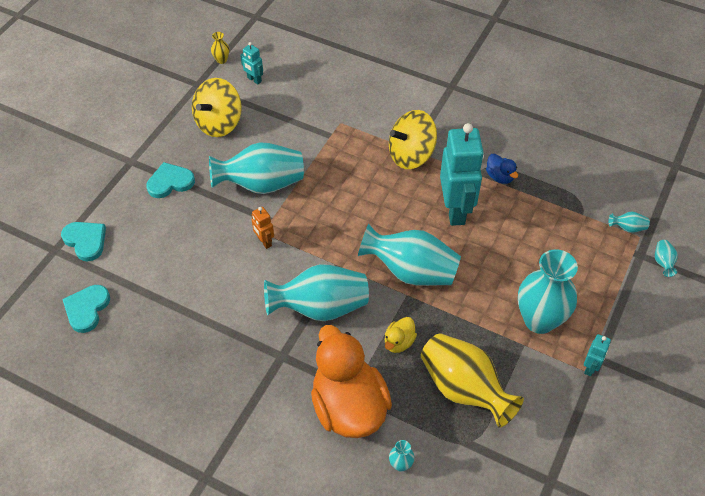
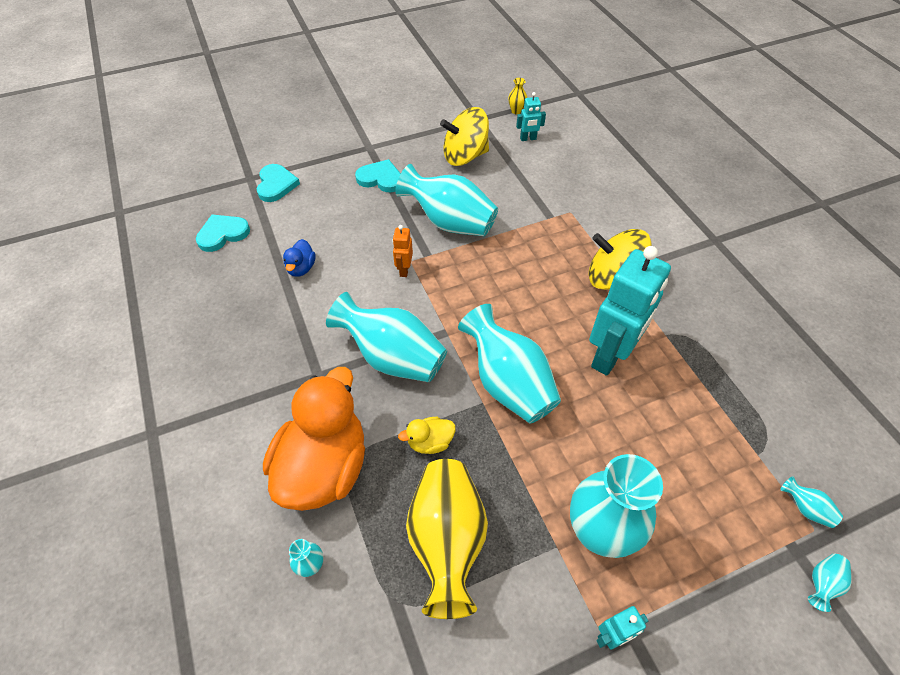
camera: 40 degrees right, 0 degrees up
turquoise robot [240,42,263,84] -> turquoise robot turned 90 degrees counterclockwise [516,92,546,141]
blue duck [486,154,518,184] -> blue duck moved to [283,239,315,277]

